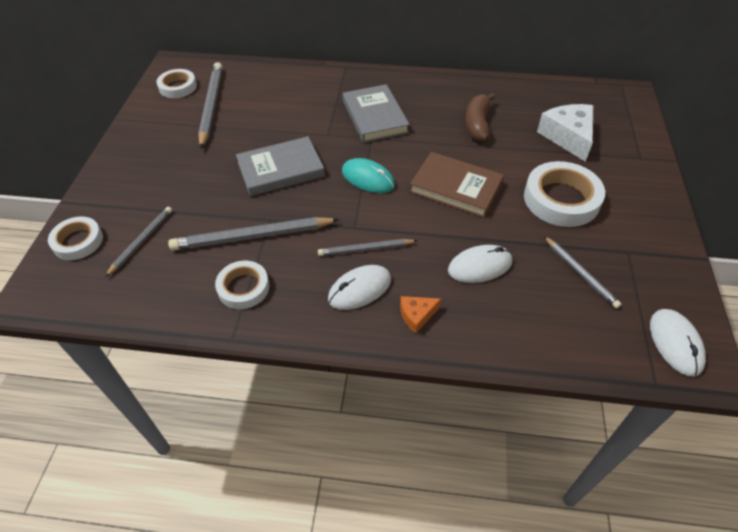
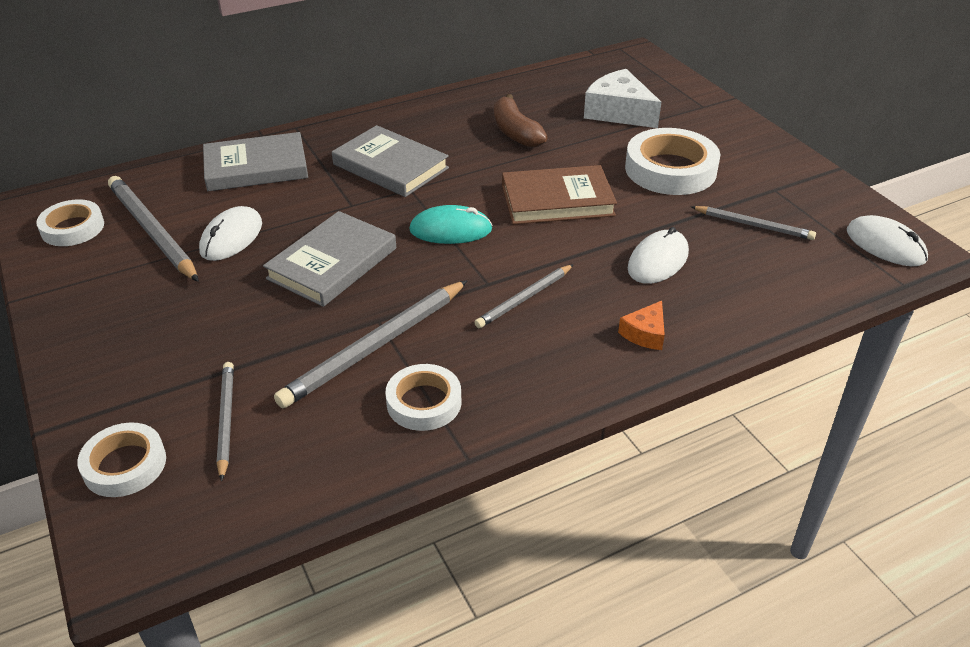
camera: 35 degrees left, 10 degrees down
white mouse [328,265,391,310] -> white mouse moved to [199,206,262,261]
none -> grey book [203,132,308,191]

